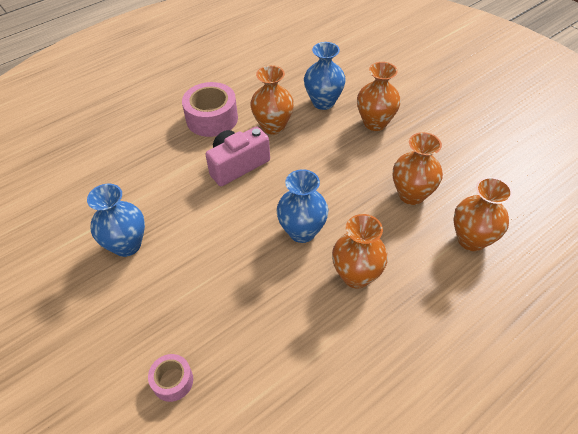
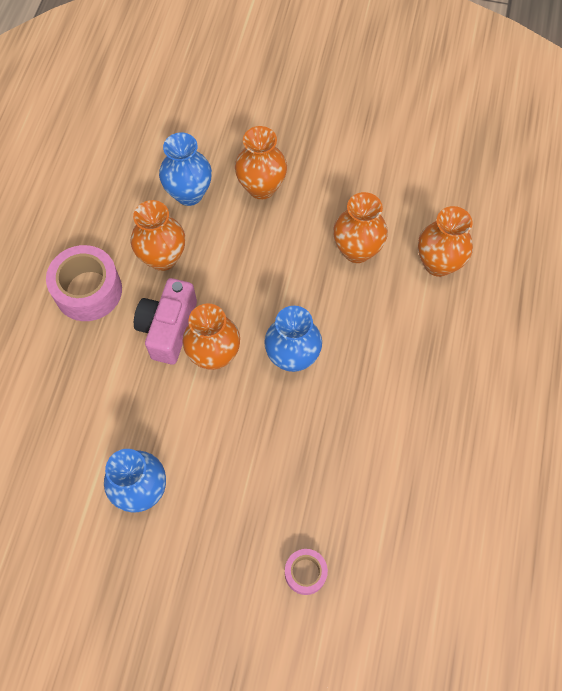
camera: 40 degrees left, 15 degrees up
orange vase [332,214,388,289] -> orange vase moved to [182,304,240,370]

